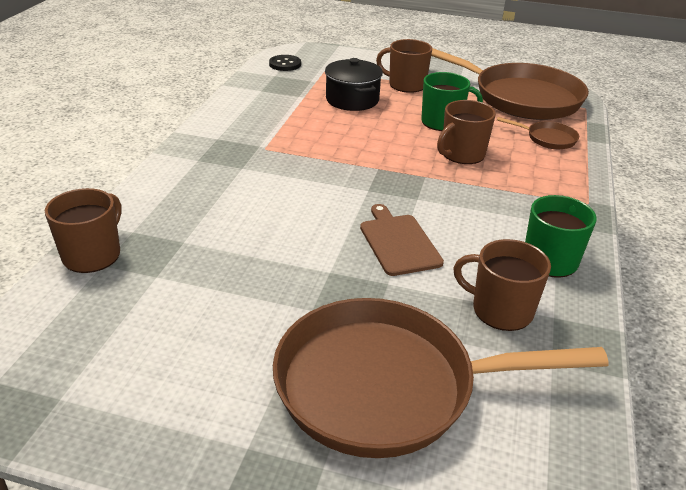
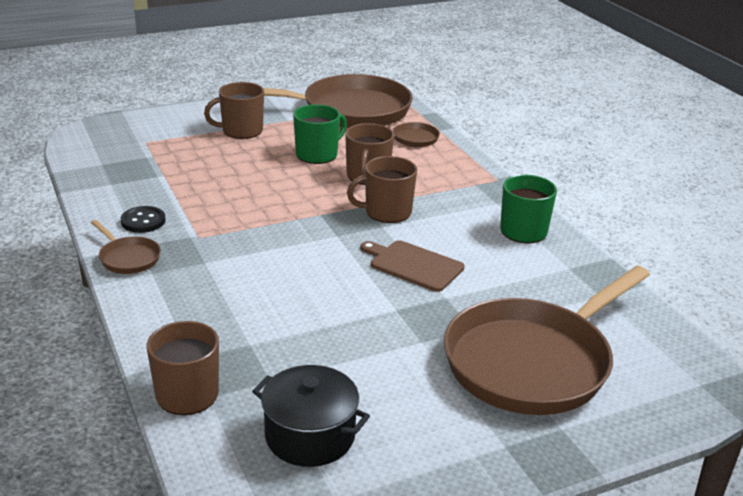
camera: 40 degrees left, 5 degrees down
black button [269,55,301,71] -> black button moved to [120,206,166,233]
black pot [325,58,383,111] -> black pot moved to [252,365,370,467]
brown mug [453,239,551,331] -> brown mug moved to [347,156,417,223]
none -> brown pan [91,220,161,274]

